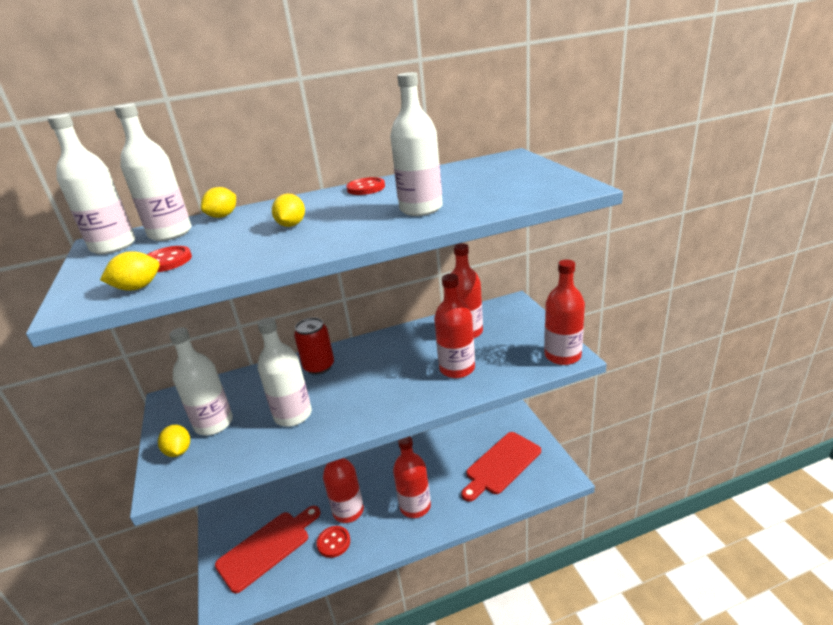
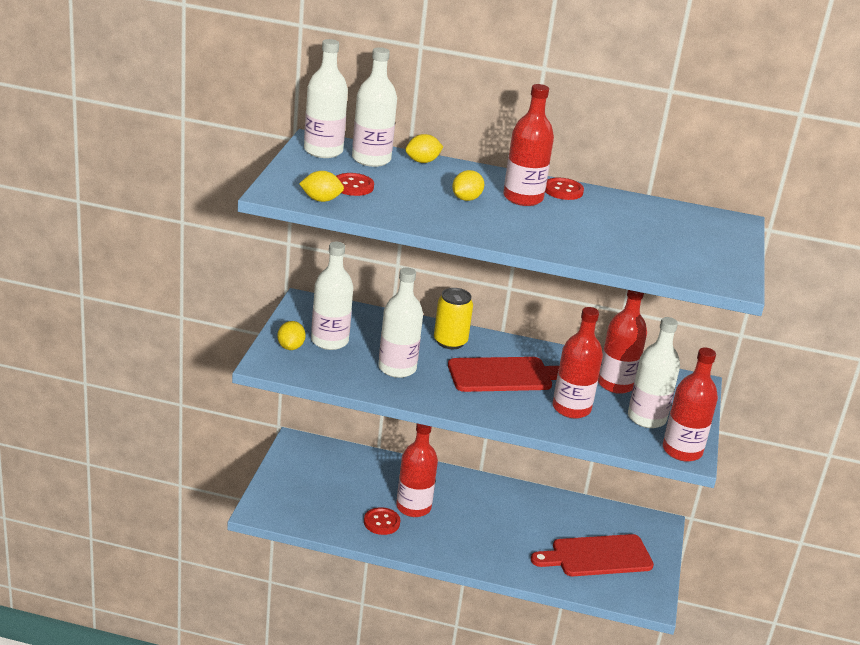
camera: 25 degrees right, 0 degrees up
red cutting board [215,506,320,593] -> red cutting board moved to [448,357,559,392]
red can [294,317,334,375] -> yellow can [434,288,473,349]
white bottle [390,72,443,216] -> white bottle moved to [628,317,680,428]
red bottle [393,436,431,518] -> red bottle moved to [503,84,554,206]

